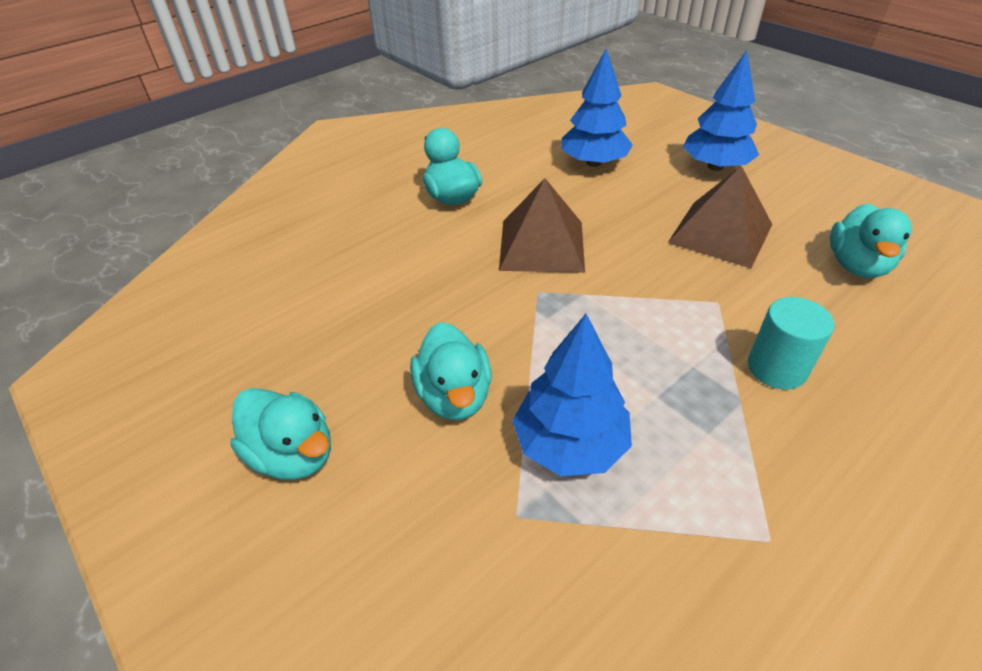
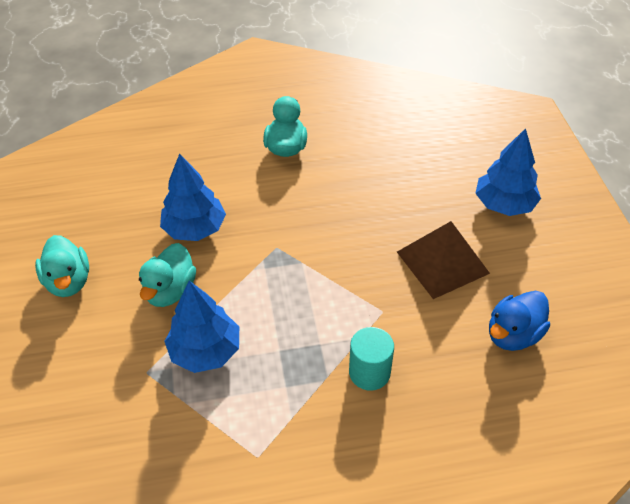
camera: 30 degrees right, 5 degrees up
brown pyramid [499,178,585,273] -> none
blue tree [562,48,633,167] -> blue tree moved to [160,153,226,241]
turquoise duck [830,203,912,278] -> blue duck [489,290,550,351]

